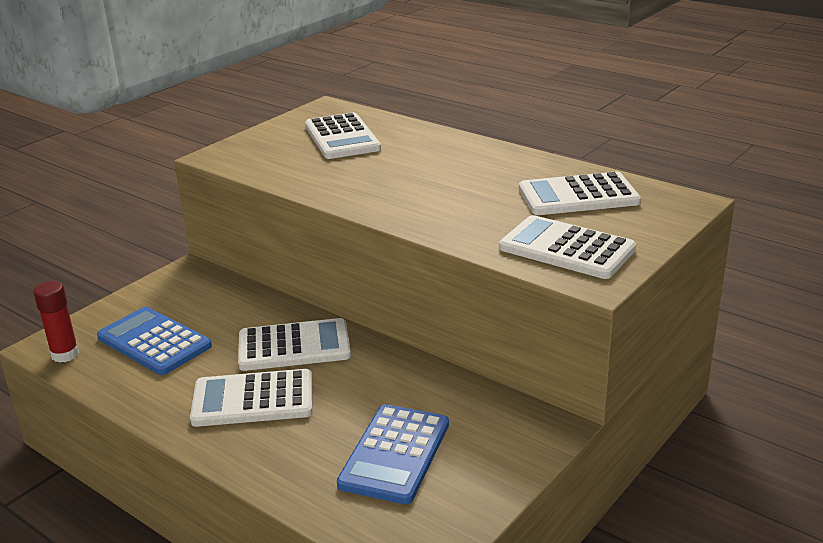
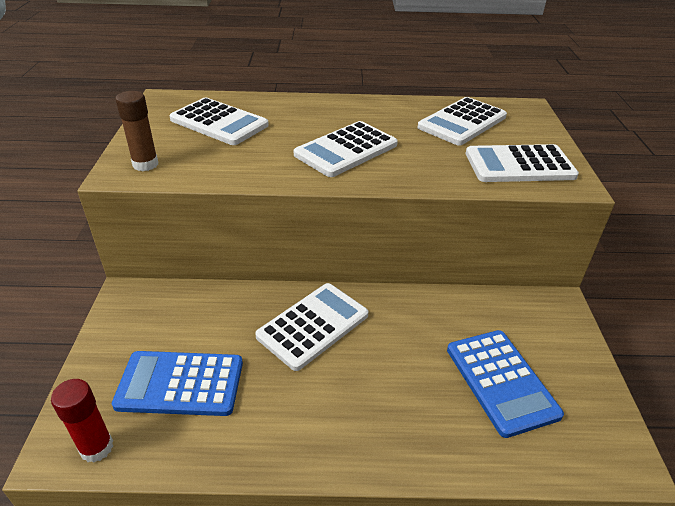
camera: 40 degrees left, 10 degrees up
white calculator [190,369,313,427] -> white calculator moved to [294,121,398,177]
none -> brown glue stick [115,91,158,171]

